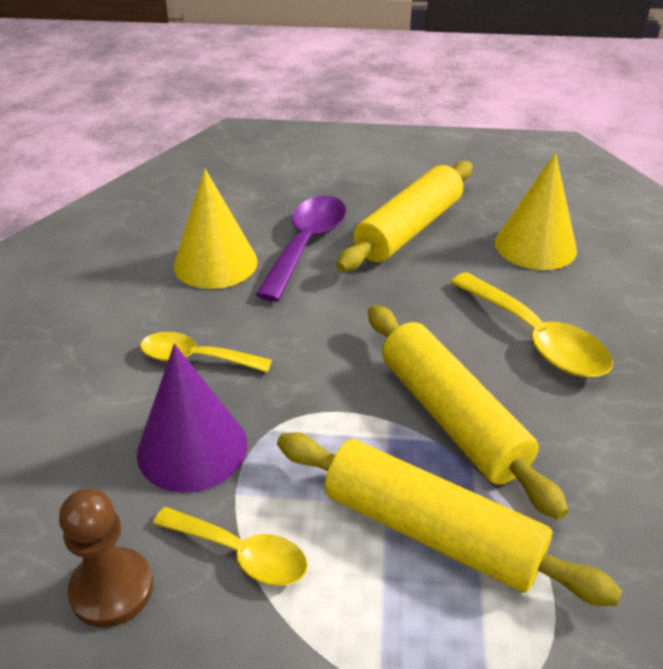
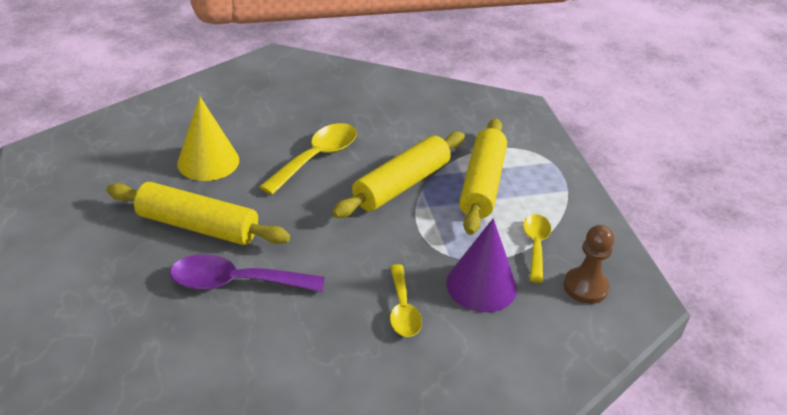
camera: 110 degrees left, 0 degrees up
yellow cone [174,168,258,289] -> none

